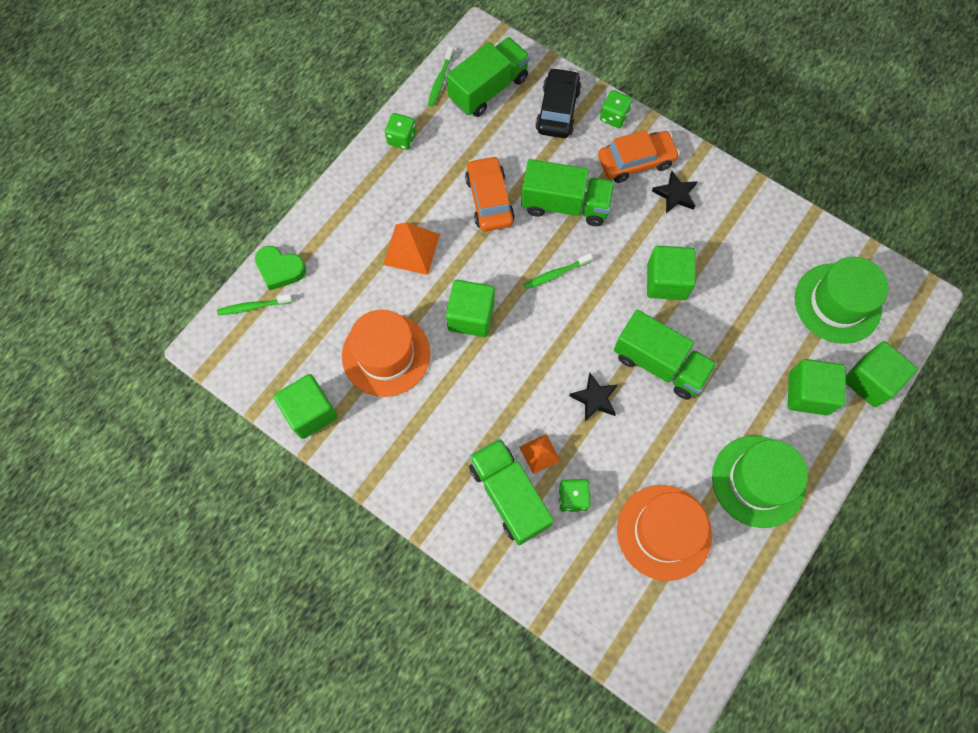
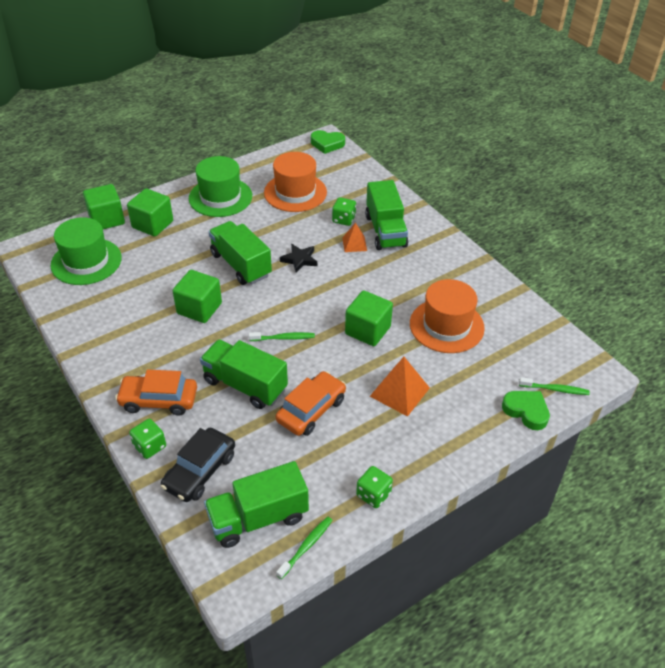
camera: 160 degrees left, 25 degrees down
green cube [273,374,338,439] -> none
orange car [465,156,515,231] -> orange car turned 150 degrees counterclockwise [276,371,346,436]
black star [652,171,698,213] -> none
none -> green heart [311,130,345,154]

